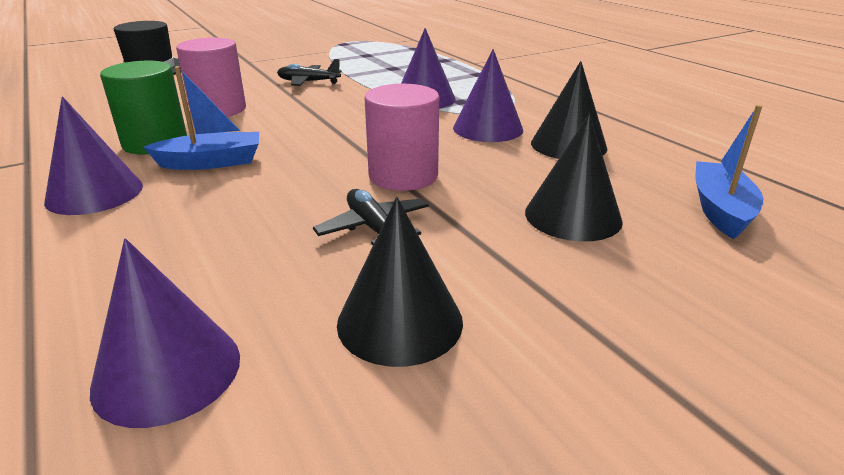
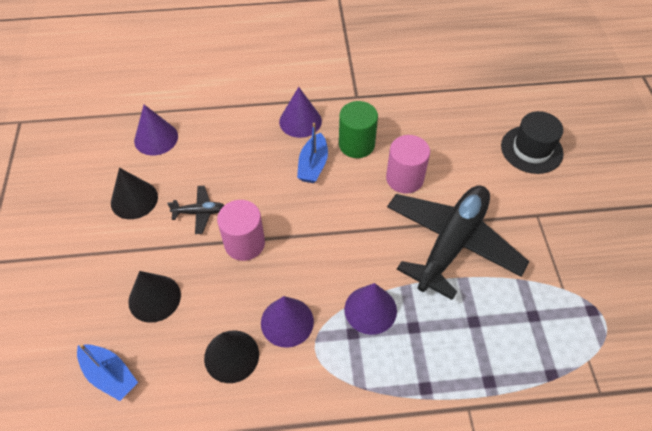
camera: 115 degrees right, 25 degrees up
black plane [277,59,341,86] -> black plane [387,185,529,300], size x2.45

